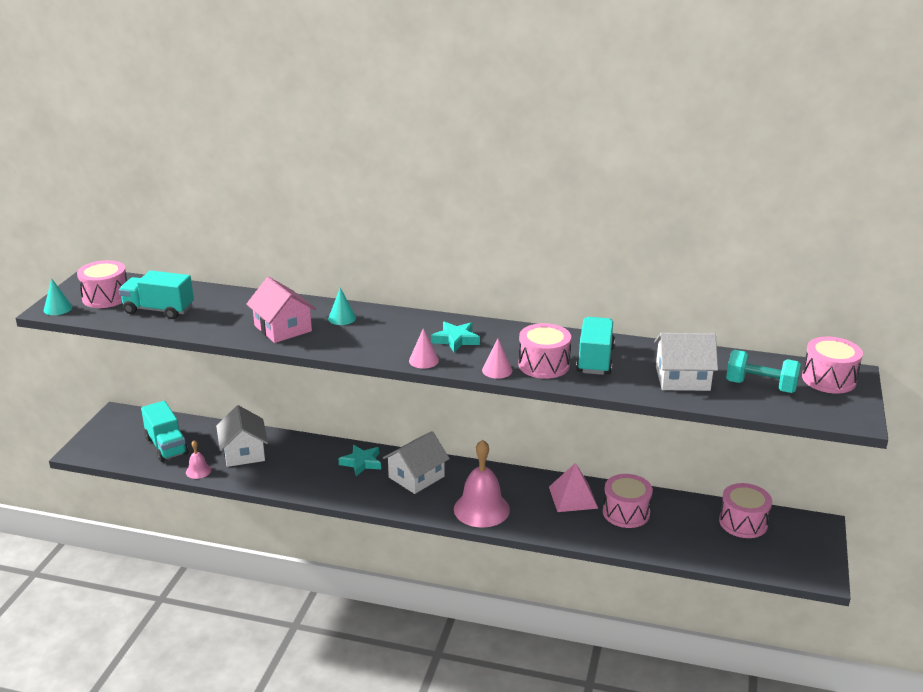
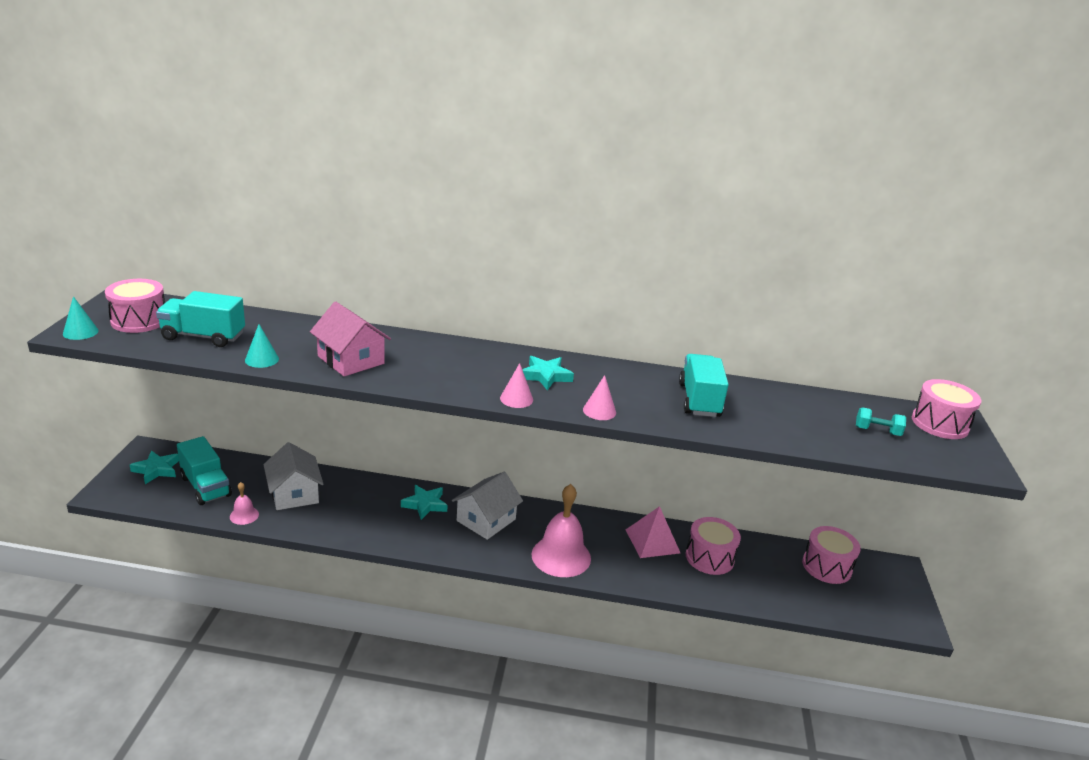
camera: 10 degrees left, 0 degrees up
turquoise cone [328,288,356,325] -> turquoise cone moved to [245,324,279,368]
pink drum [519,323,571,379] -> none
white house [654,333,718,391] -> none
turquoise dumbbell [726,350,801,393] -> turquoise dumbbell [856,408,906,436], size x0.61
none -> turquoise star [130,450,179,484]

